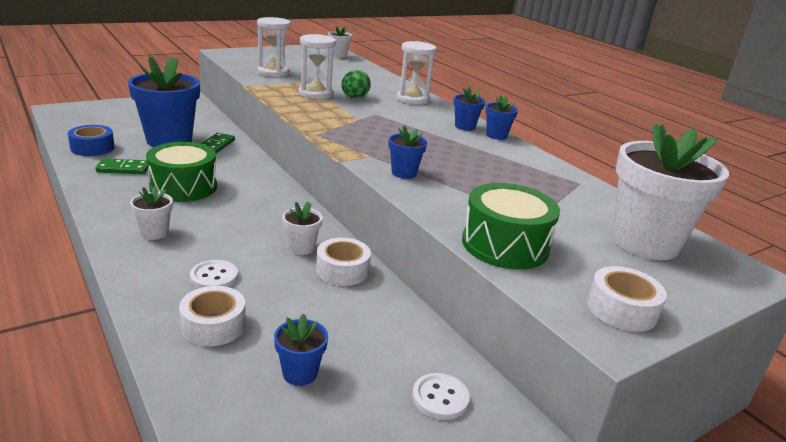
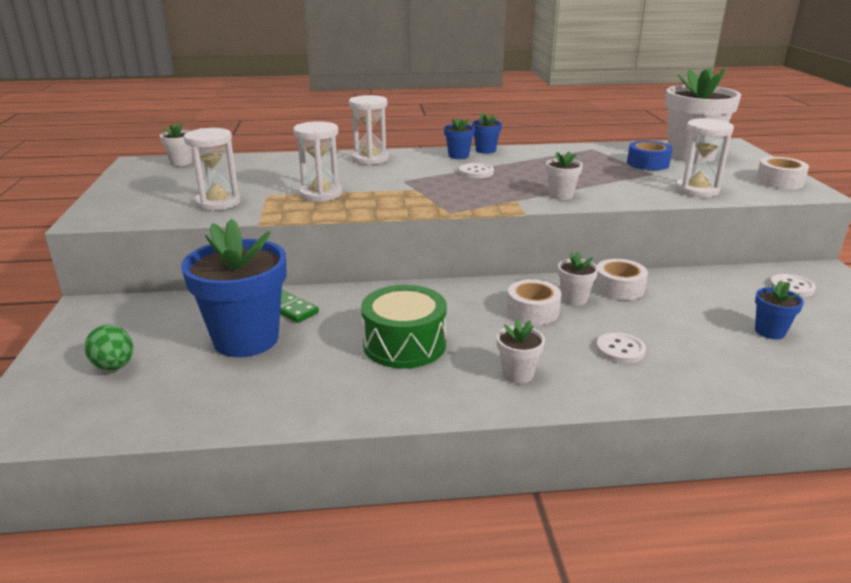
camera: 60 degrees left, 0 degrees up
blue tape [68,125,115,156] -> blue tape moved to [627,141,672,170]
green domino [95,158,149,174] -> none
white tape [179,286,246,346] -> white tape moved to [507,279,561,325]
green egg [341,70,371,98] -> green egg moved to [85,325,133,370]
blue flower pot [388,125,427,179] -> white flower pot [546,152,583,200]
green drum [462,183,560,270] -> white hourglass [676,118,734,198]
none -> white button [459,163,494,178]

